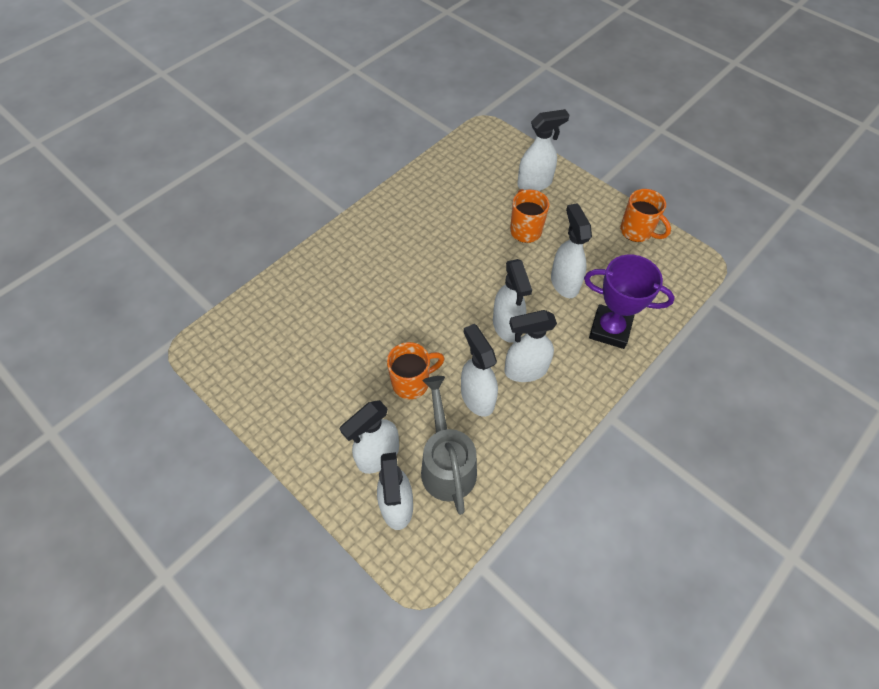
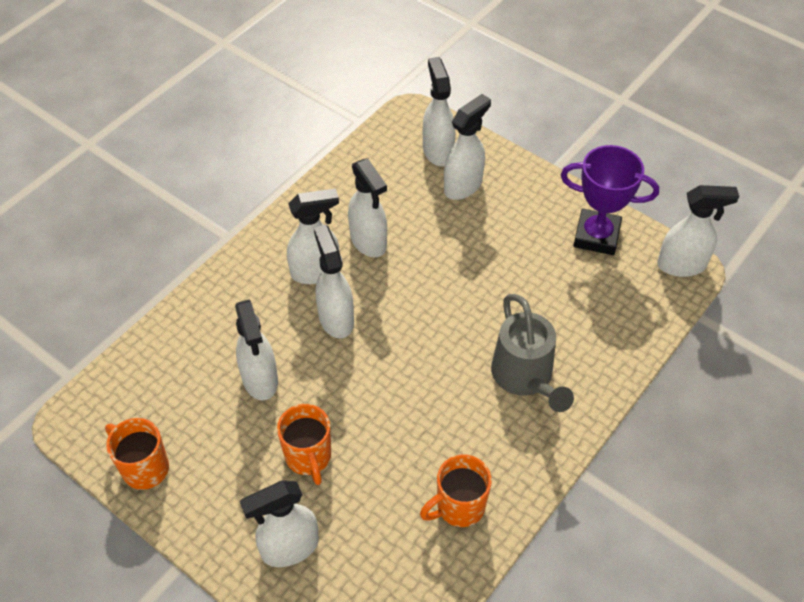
camera: 175 degrees right, 5 degrees down
orange mug [387,342,445,399] -> orange mug moved to [420,454,492,527]
grey watering can [421,376,477,515] -> grey watering can moved to [491,294,574,412]
purple trophy [584,255,675,349] -> purple trophy moved to [561,145,659,255]
none -> white spray bottle [657,185,739,277]

